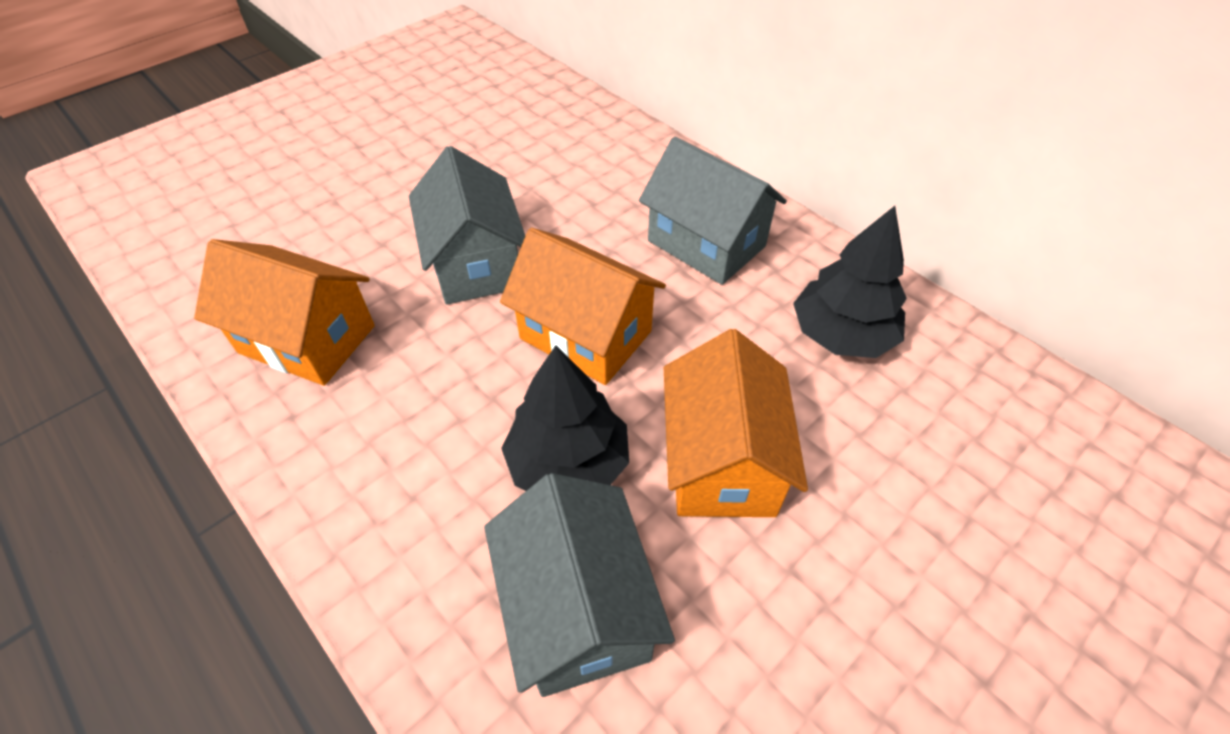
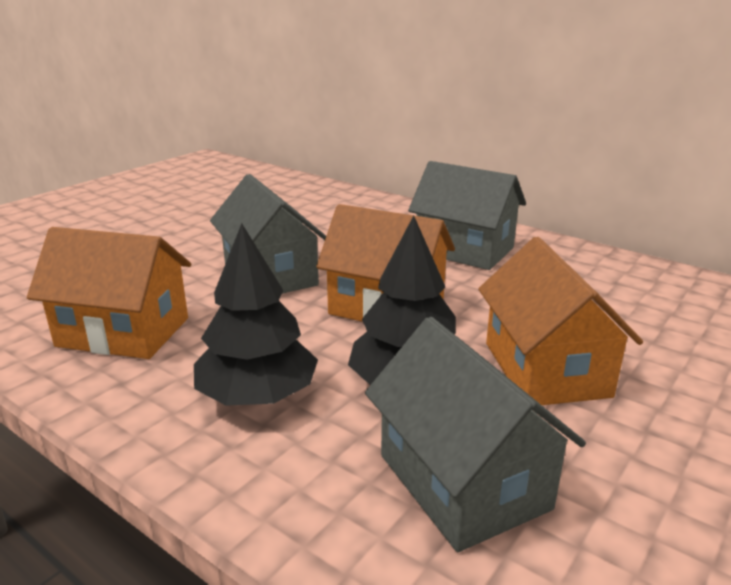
camera: 10 degrees left, 25 degrees down
black tree [793,206,907,358] -> black tree moved to [194,223,318,406]

